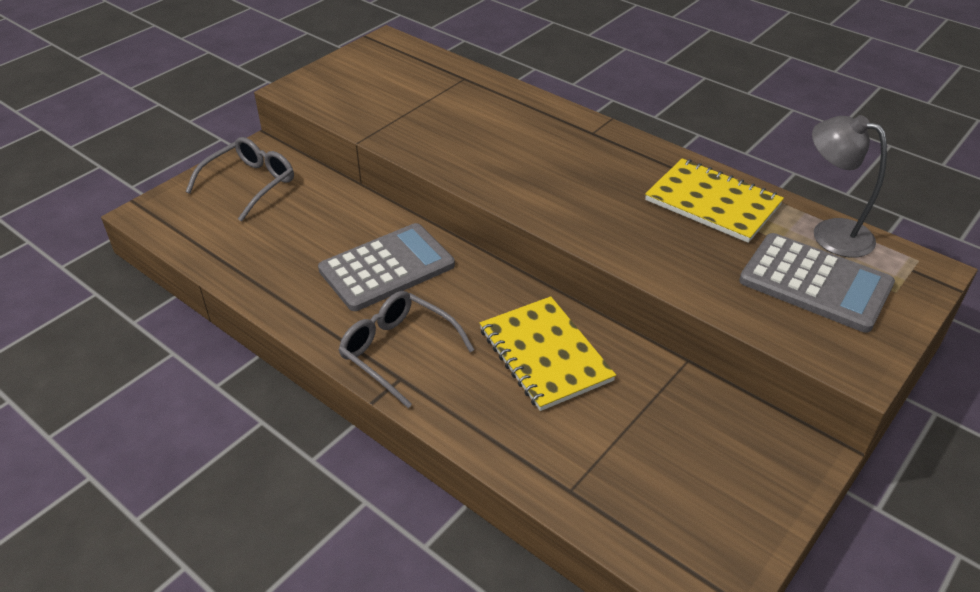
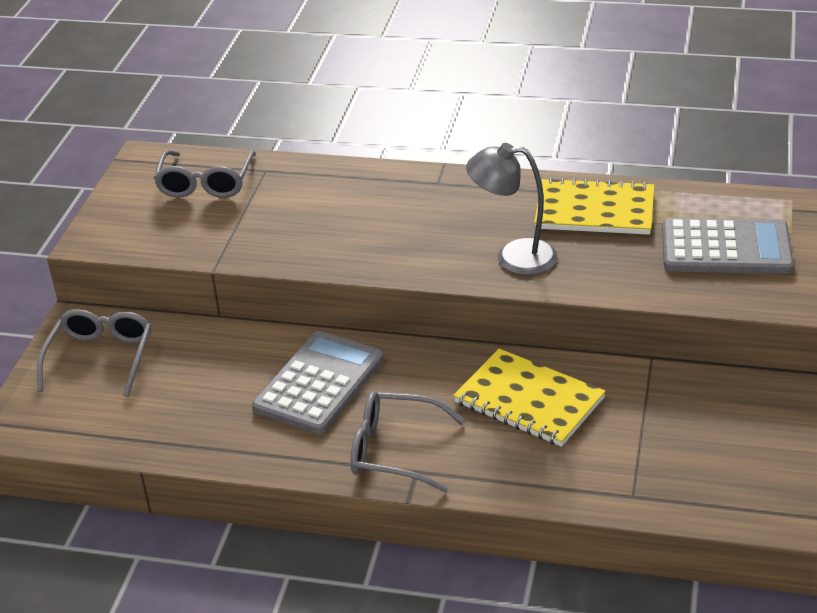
camera: 25 degrees left, 5 degrees down
grey lamp [812,115,887,257] -> grey lamp moved to [466,143,558,275]
none -> grey glasses [154,150,256,198]

